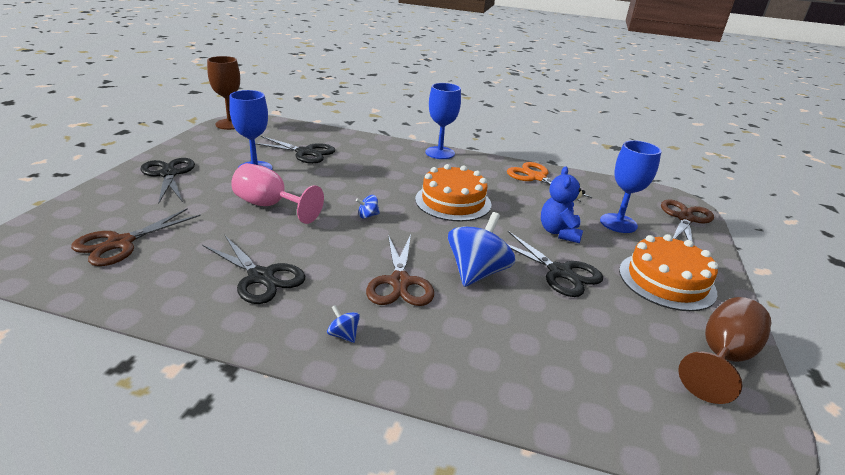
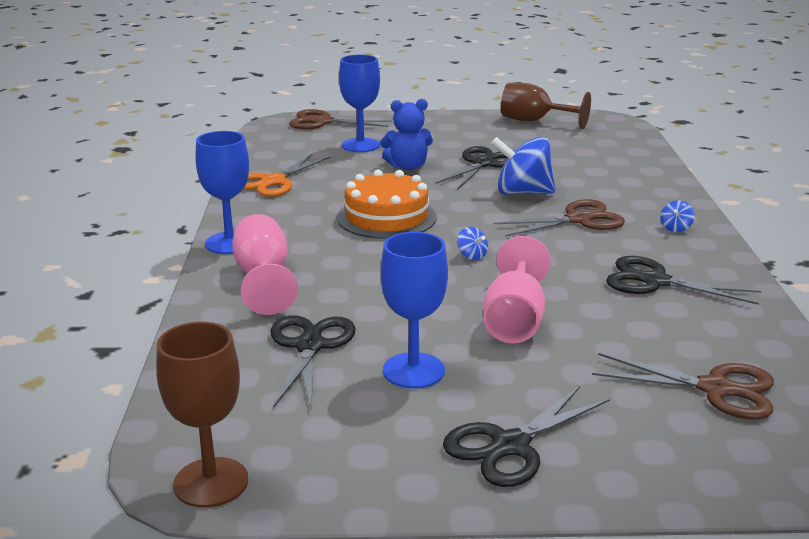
camera: 105 degrees left, 5 degrees down
black scissors [203,235,305,304] -> black scissors turned 90 degrees counterclockwise [606,256,762,305]
orange cake [619,234,718,311] -> none
none -> pink goblet [232,214,298,315]

